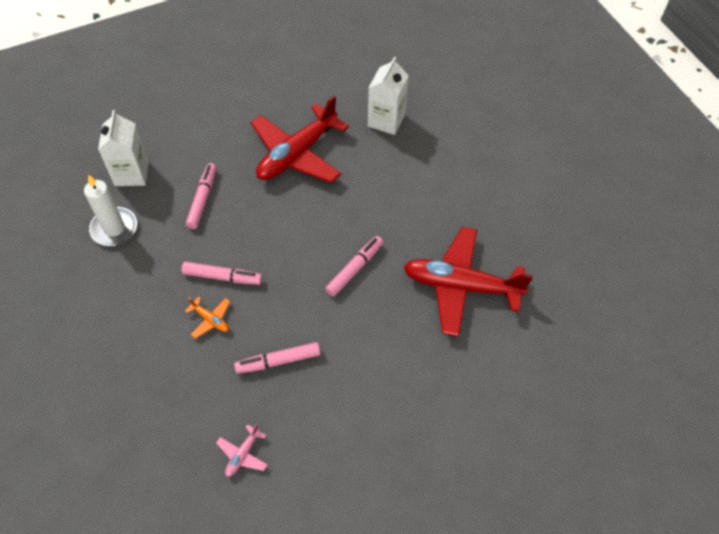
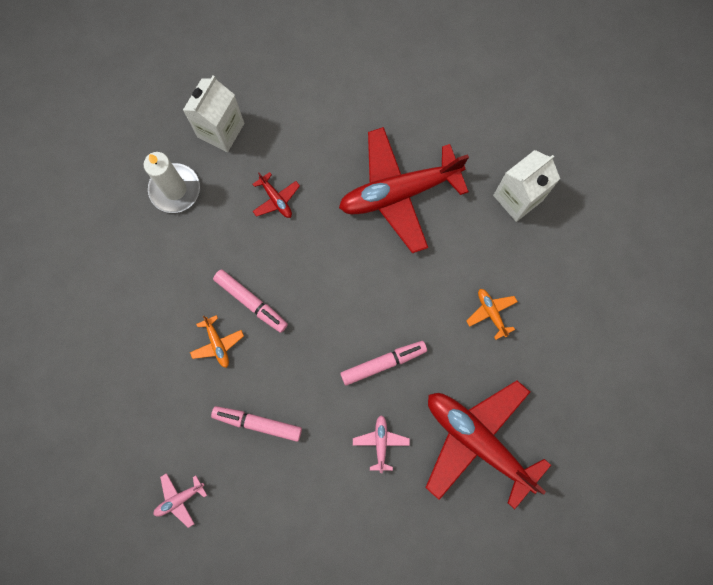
camera: 30 degrees right, 20 degrees up
pink marker [186,163,217,229] -> red plane [253,172,300,218]
none -> pink plane [353,415,410,473]
none -> orange plane [466,289,518,340]

